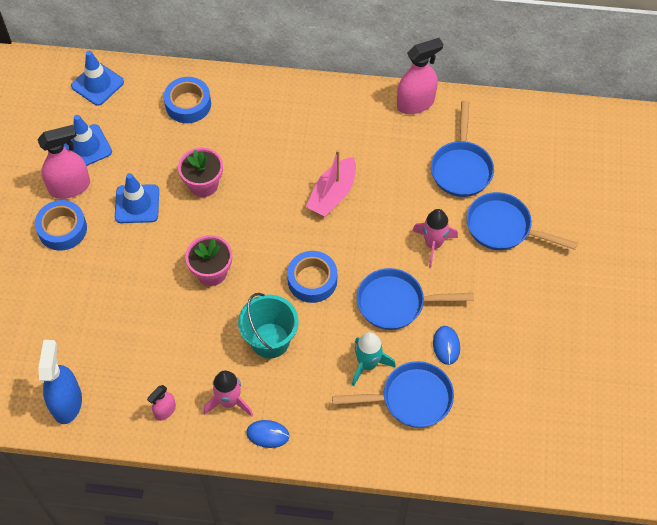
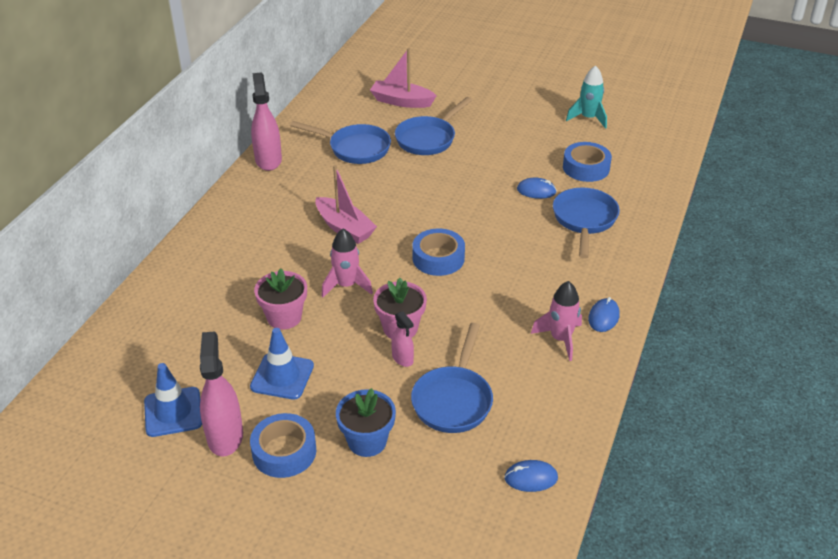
camera: 75 degrees left, 20 degrees down
blue spray bottle [38,340,82,424] -> blue mouse [504,460,558,492]
blue traffic cone [71,51,124,106] -> none
pink spray bottle [147,385,176,421] -> pink spray bottle moved to [391,311,414,367]
blue tape [164,77,211,123] -> blue tape moved to [563,142,612,182]
turquoise bucket [238,293,299,358] -> none
turquoise rocket [352,332,396,386] -> turquoise rocket moved to [566,65,607,129]
blue pan [356,268,474,330] -> blue pan moved to [411,323,493,433]
pink rocket [412,209,458,268] -> pink rocket moved to [322,229,373,298]
none -> blue flower pot [336,388,396,457]
none -> pink boat [370,48,436,108]

